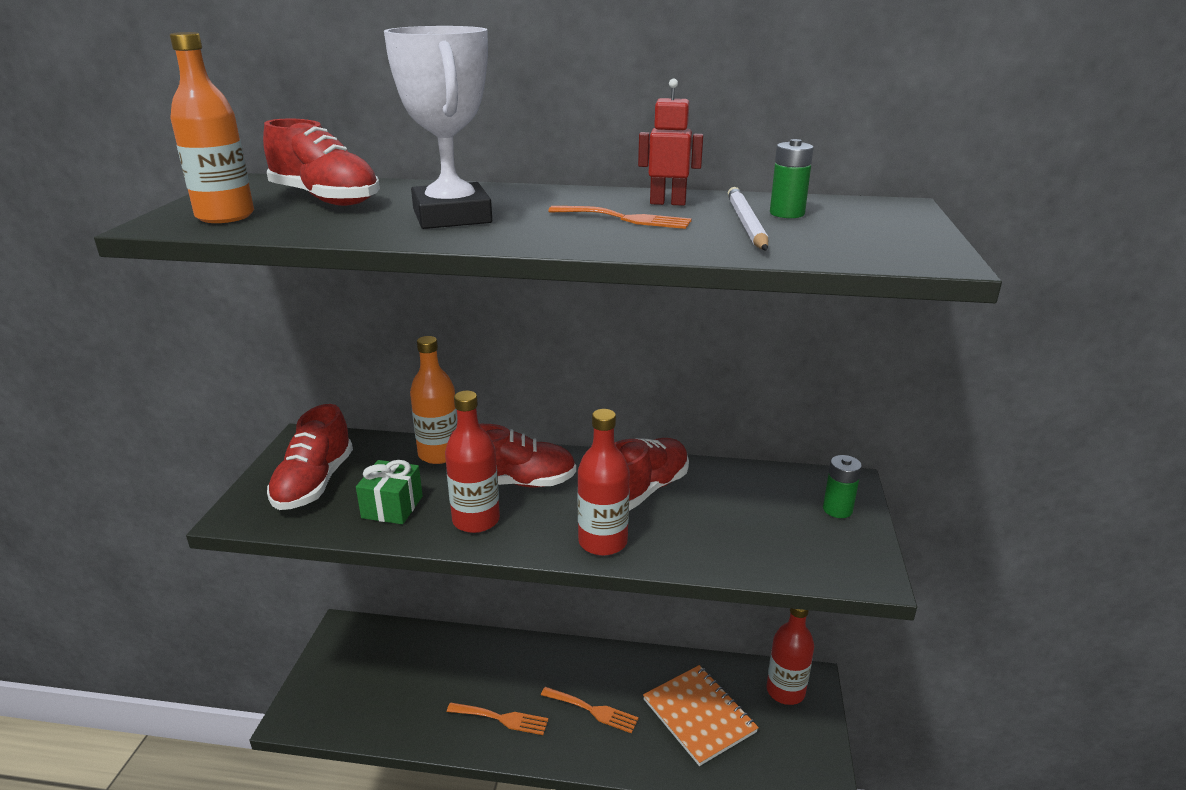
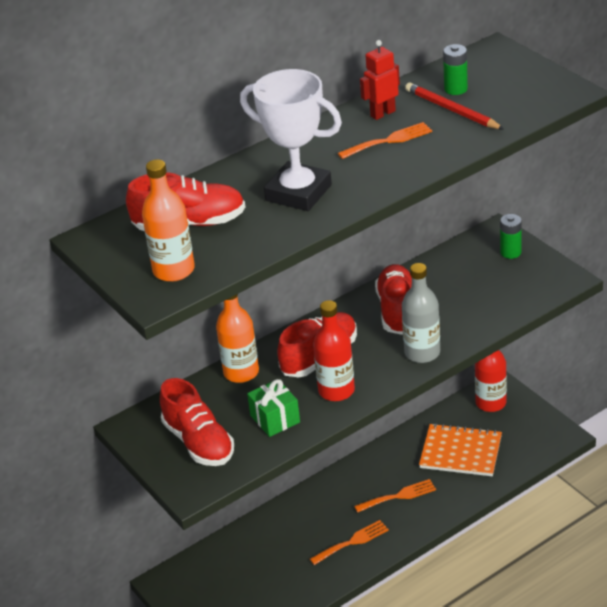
camera: 40 degrees left, 10 degrees up
red bottle [577,409,630,556] -> grey bottle [402,263,440,363]
white pencil [728,187,768,250] -> red pencil [405,82,504,130]

